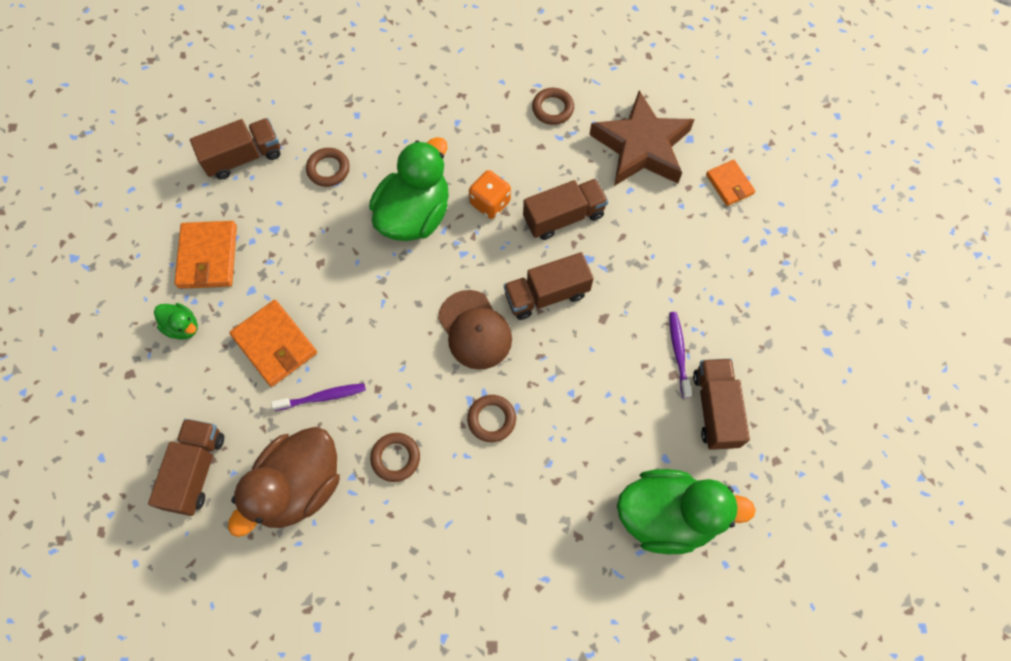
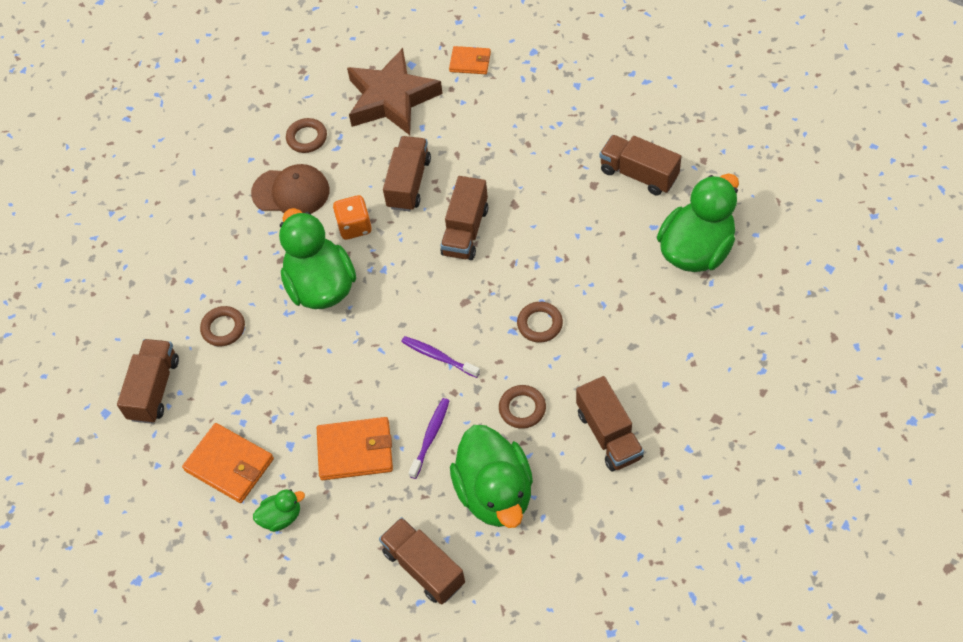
camera: 50 degrees left, 10 degrees down
brown duck [228,427,340,537] -> green duck [450,425,533,528]
brown cap [438,290,512,370] -> brown cap moved to [251,164,329,214]
purple toothbrush [669,312,692,398] -> purple toothbrush moved to [401,336,480,378]
none -> brown truck [576,376,644,472]

